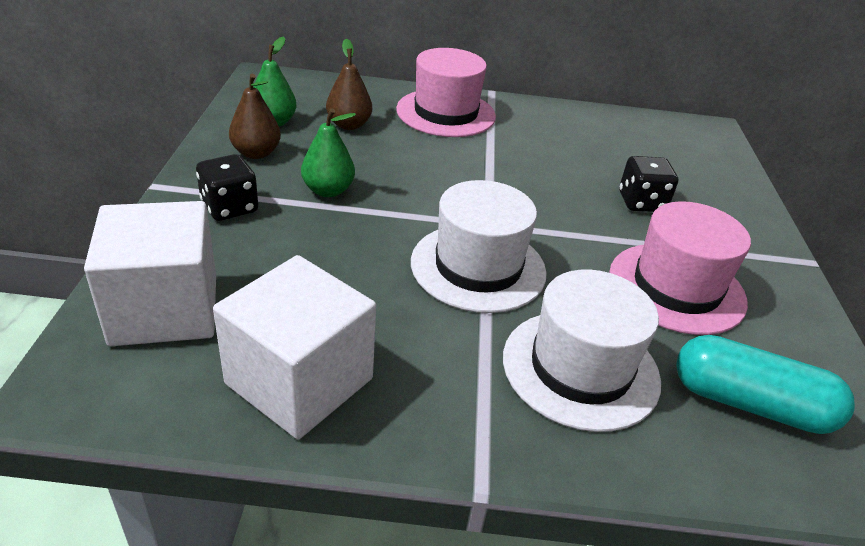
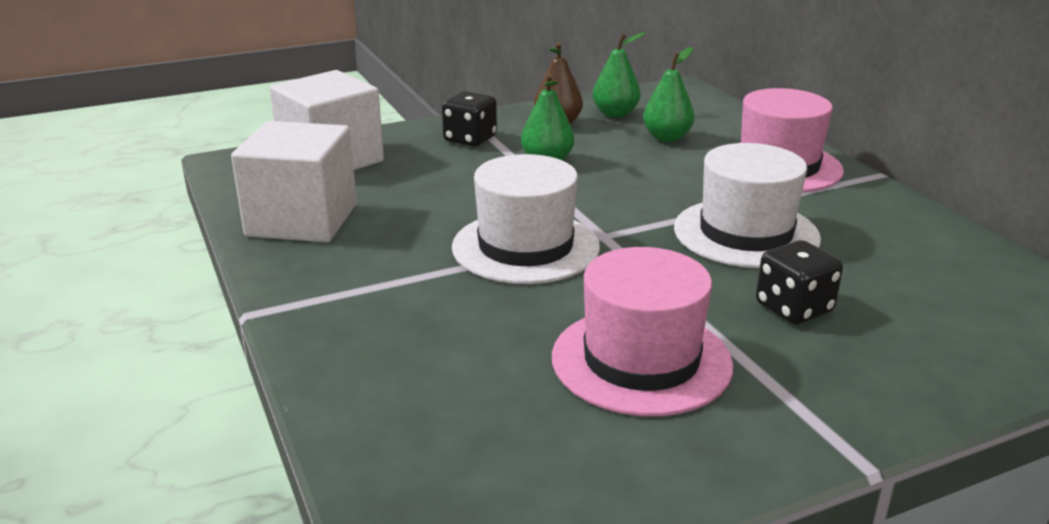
camera: 65 degrees right, 10 degrees down
brown pear [326,39,372,130] -> green pear [643,47,695,142]
white hat [503,270,661,432] -> white hat moved to [674,143,821,268]
turquoise capsule [676,335,855,434] -> none

